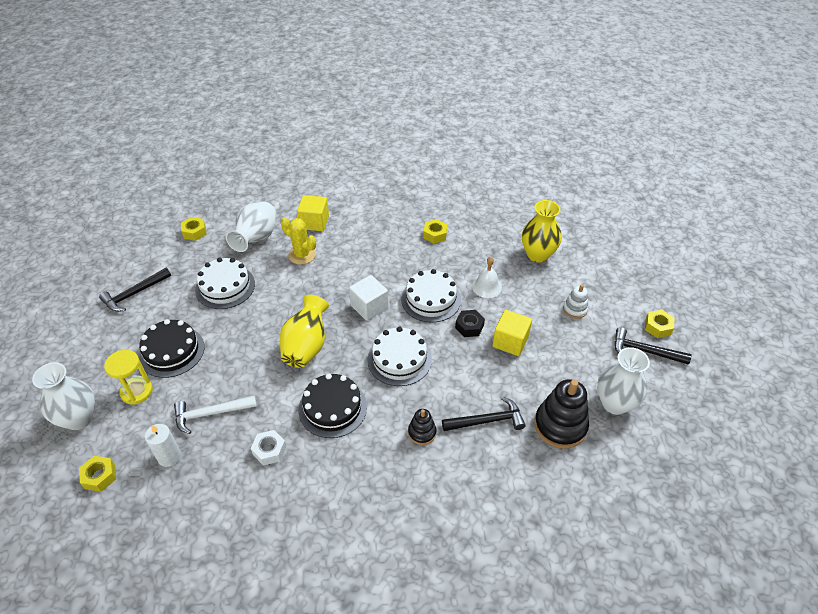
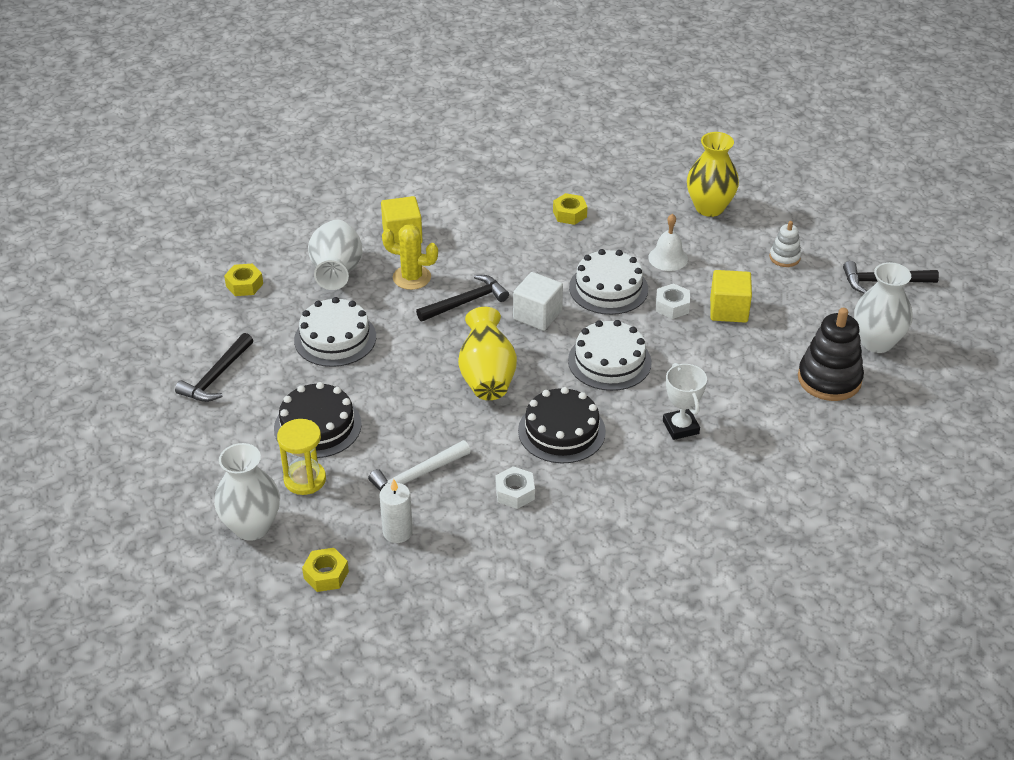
camera: 20 degrees left, 5 degrees down
black stacking toy [408,409,436,445] -> white trophy [663,363,707,440]
black hammer [442,396,526,431] -> black hammer moved to [416,275,509,322]
black nut [455,310,485,337] -> white nut [656,283,690,319]
yellow nut [645,310,674,338] -> none

